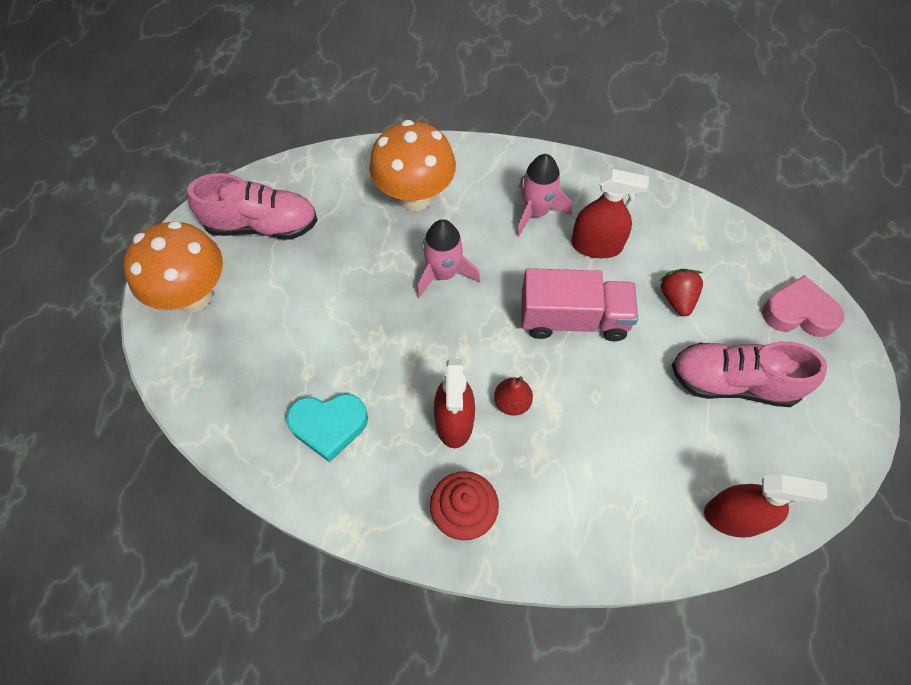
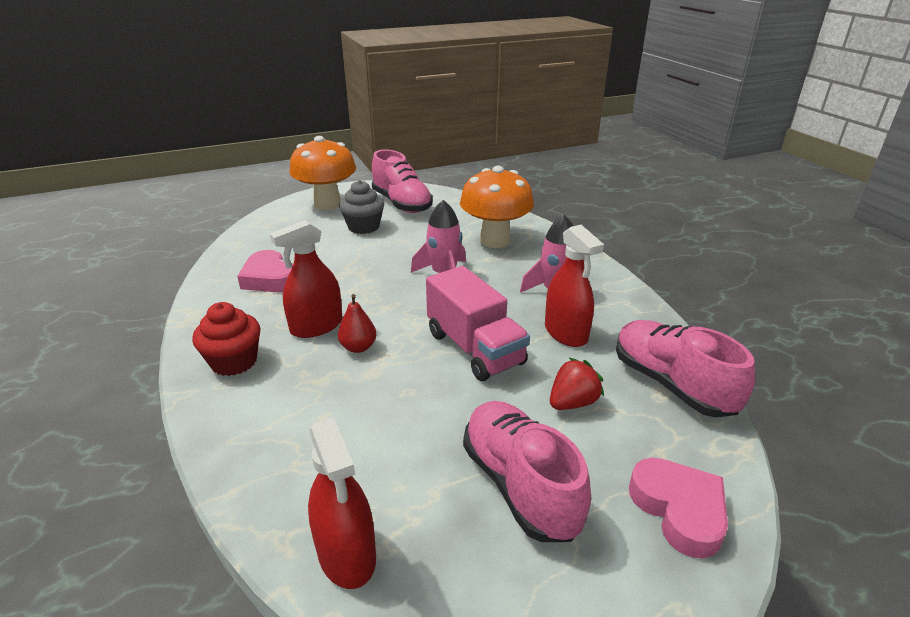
camera: 55 degrees right, 30 degrees down
turquoise heart [286,394,368,462] -> pink heart [237,250,293,292]
none -> grey cupcake [339,180,384,234]
none -> pink shoe [616,320,755,417]

